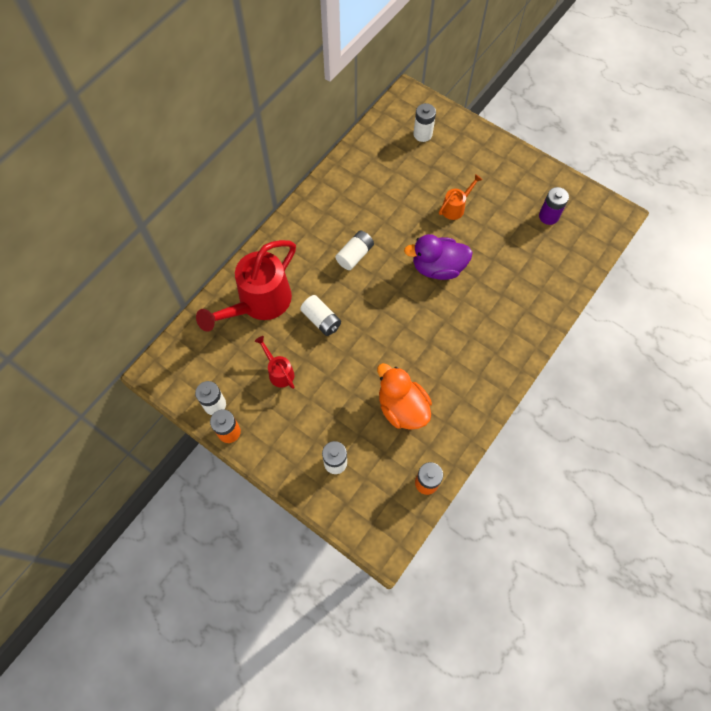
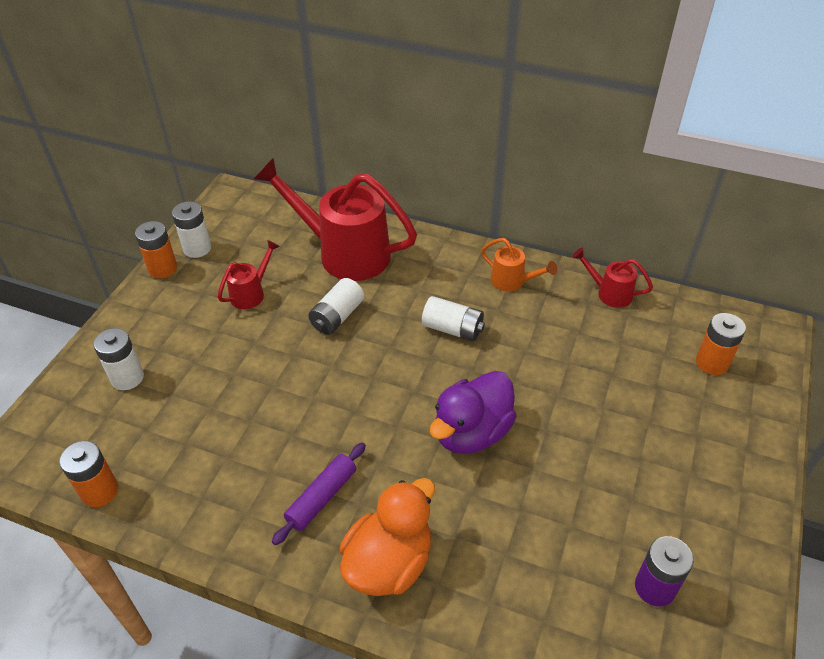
camera: 75 degrees right, 20 degrees down
orange duck [377,363,432,430] -> orange duck moved to [339,478,435,596]
purple duck [404,234,473,280] -> purple duck turned 120 degrees counterclockwise [430,371,517,454]
white battery [413,103,436,142] -> orange battery [696,313,746,375]
orange watering can [439,174,483,220] -> orange watering can moved to [481,238,557,291]
none -> purple rolling pin [272,443,366,545]
none -> red watering can [572,248,653,308]

